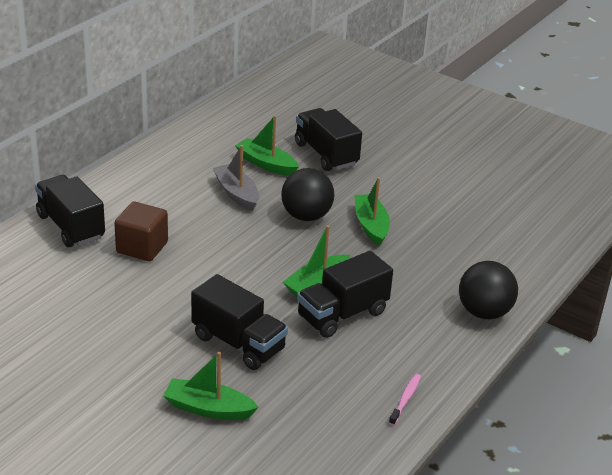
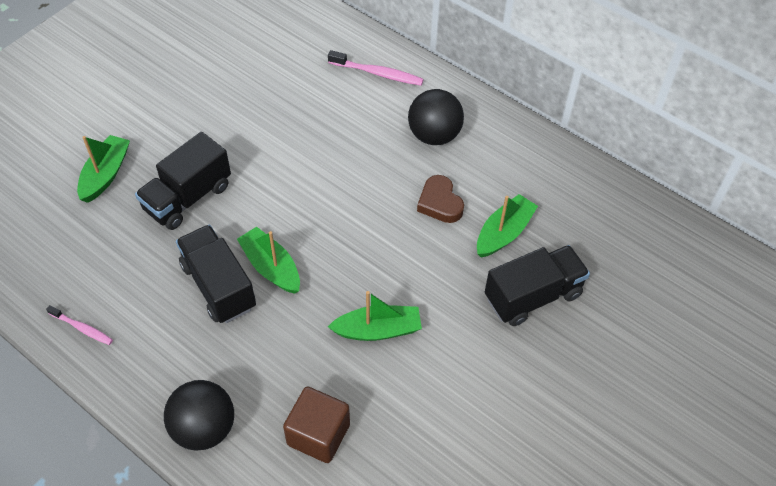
camera: 95 degrees right, 20 degrees up
black truck [35,175,105,247] -> pink toothbrush [328,50,424,86]
brown cube [114,202,168,261] -> brown cube moved to [283,387,350,463]
grey boat [213,145,259,211] -> brown heart [417,175,464,223]
black ball [281,168,334,221] -> black ball moved to [408,89,464,145]

